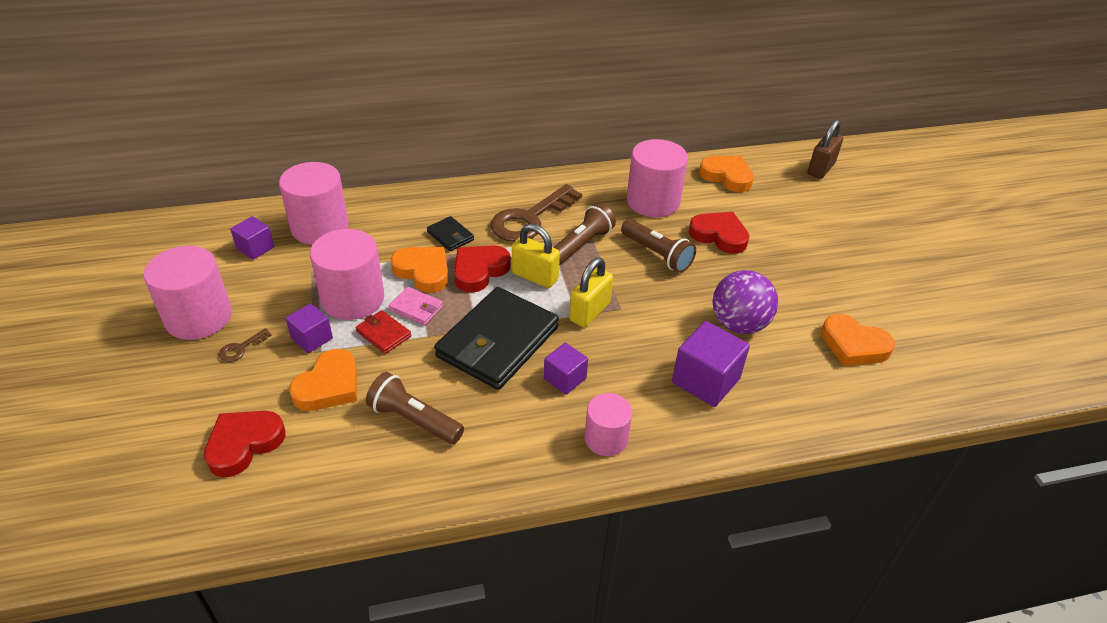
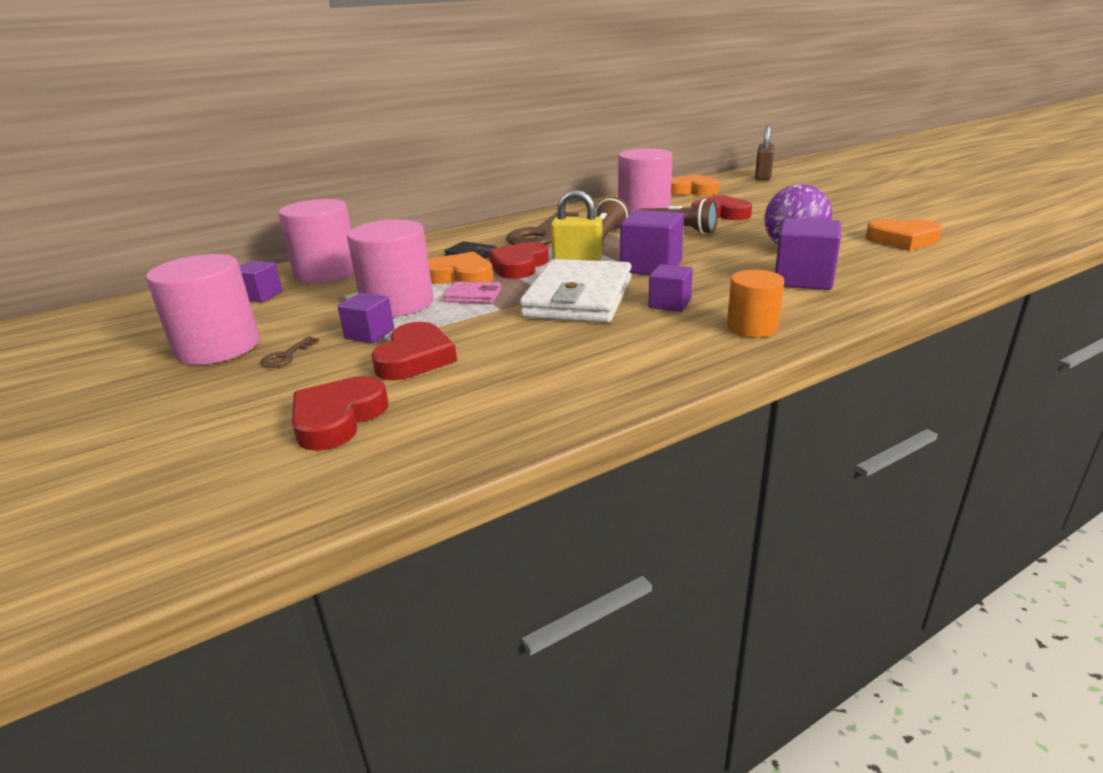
camera: 15 degrees left, 15 degrees down
orange heart [289,349,357,411] -> red heart [371,322,457,380]
red wallet [356,310,411,354] -> none
brown flashlight [366,372,464,444] -> none
black wallet [434,287,559,390] -> white wallet [520,259,631,323]
yellow padlock [569,257,613,327] -> purple cube [620,210,684,275]
pink cylinder [585,393,632,456] -> orange cylinder [727,270,784,338]

